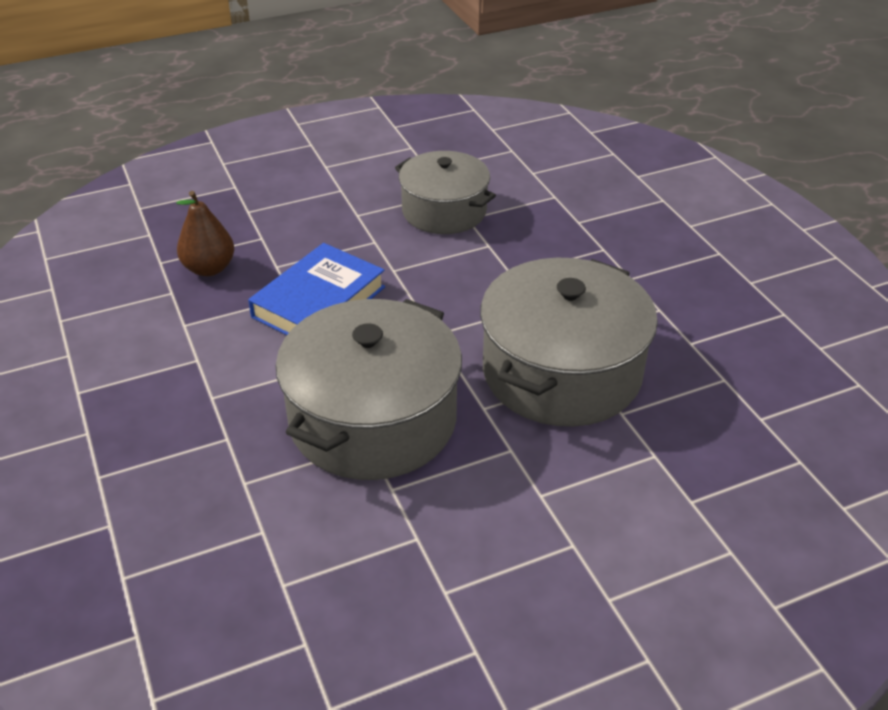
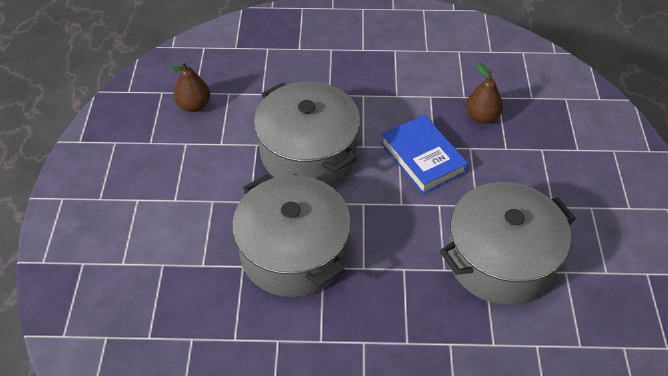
camera: 115 degrees right, 10 degrees up
grey pot [395,151,496,234] -> grey pot [440,182,576,305], size x1.56
none -> brown pear [170,61,210,112]

